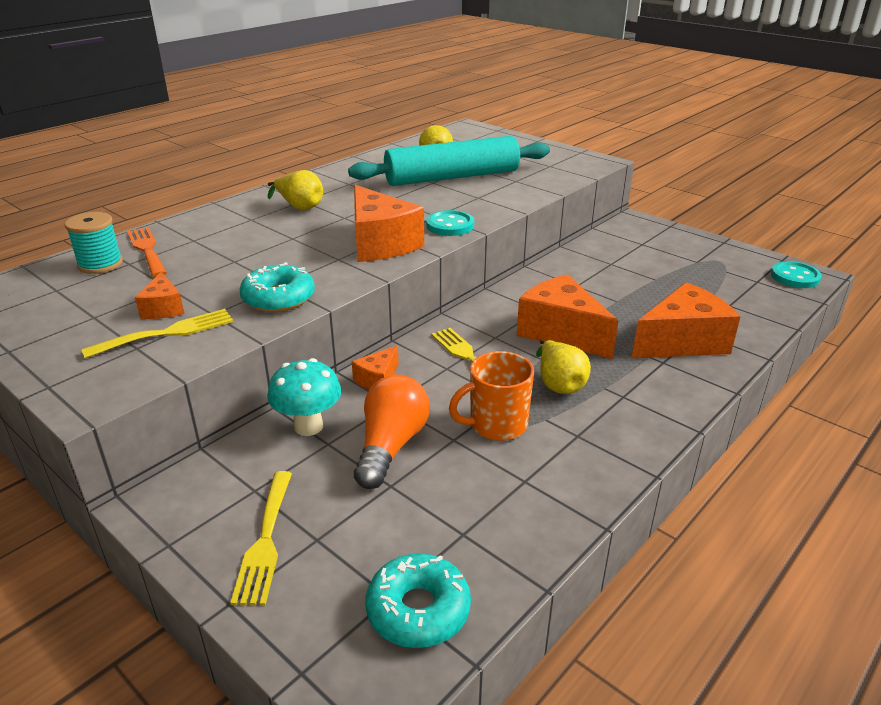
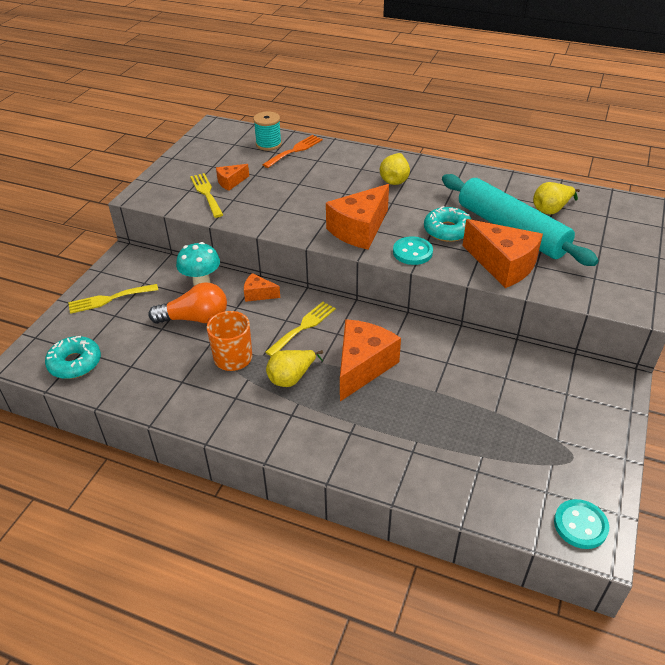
camera: 70 degrees right, 10 degrees up
yellow fork [81,309,234,358] -> yellow fork turned 150 degrees counterclockwise [190,173,223,218]
turquoise donut [240,262,315,312] -> turquoise donut moved to [424,206,472,242]
orange cheese [632,282,741,358] -> orange cheese moved to [463,219,543,288]

